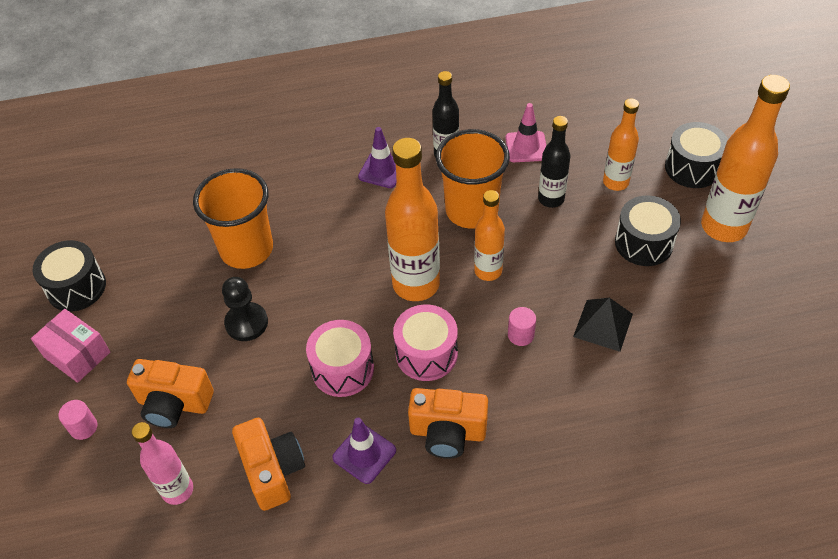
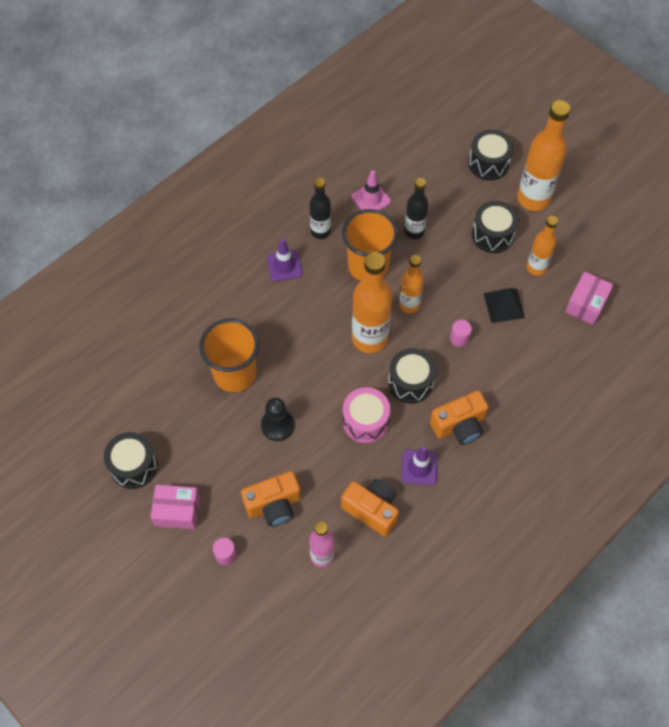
camera: 35 degrees left, 10 degrees up
pink drum [393,304,458,381] -> black drum [388,348,436,404]
orange bottle [603,99,639,191] -> orange bottle moved to [527,216,558,276]
none -> pink box [565,271,614,325]

